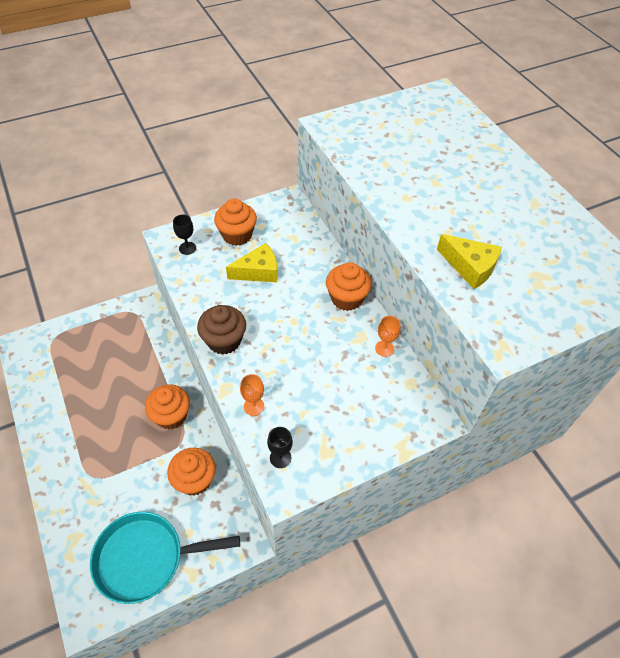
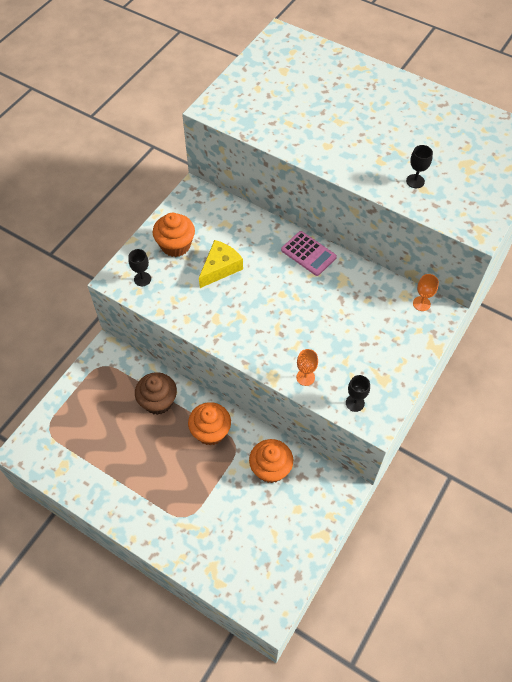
camera: 30 degrees left, 5 degrees up
turquoise pan [90,512,240,604] -> none
brown cupcake [197,305,246,355] -> brown cupcake moved to [135,372,177,415]
orange cupcake [326,262,372,311] -> pink calculator [281,231,337,276]
orange goblet [375,316,401,357] -> orange goblet moved to [413,274,439,311]
yellow cheese [437,234,502,289] -> black goblet [406,145,433,188]

